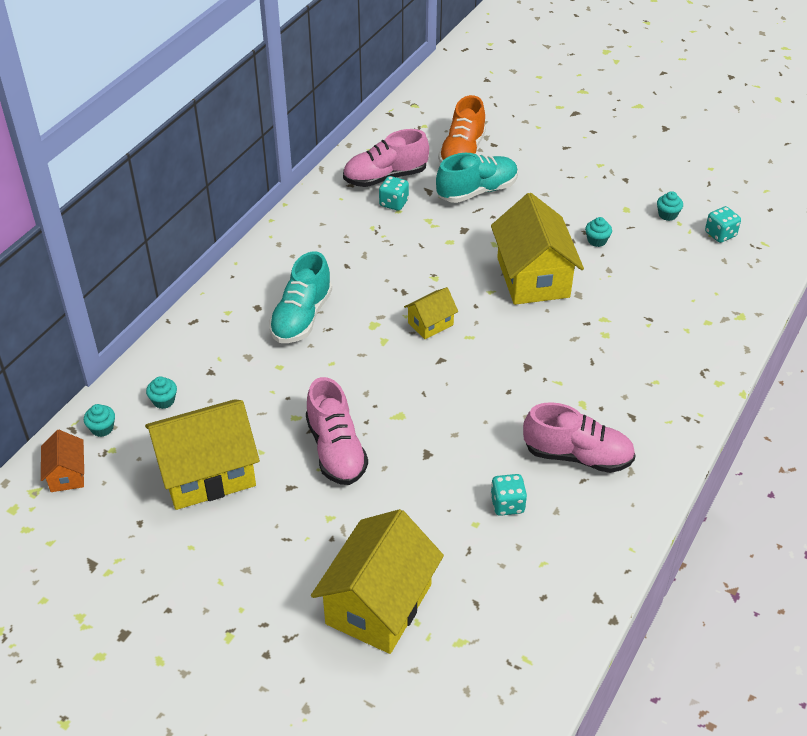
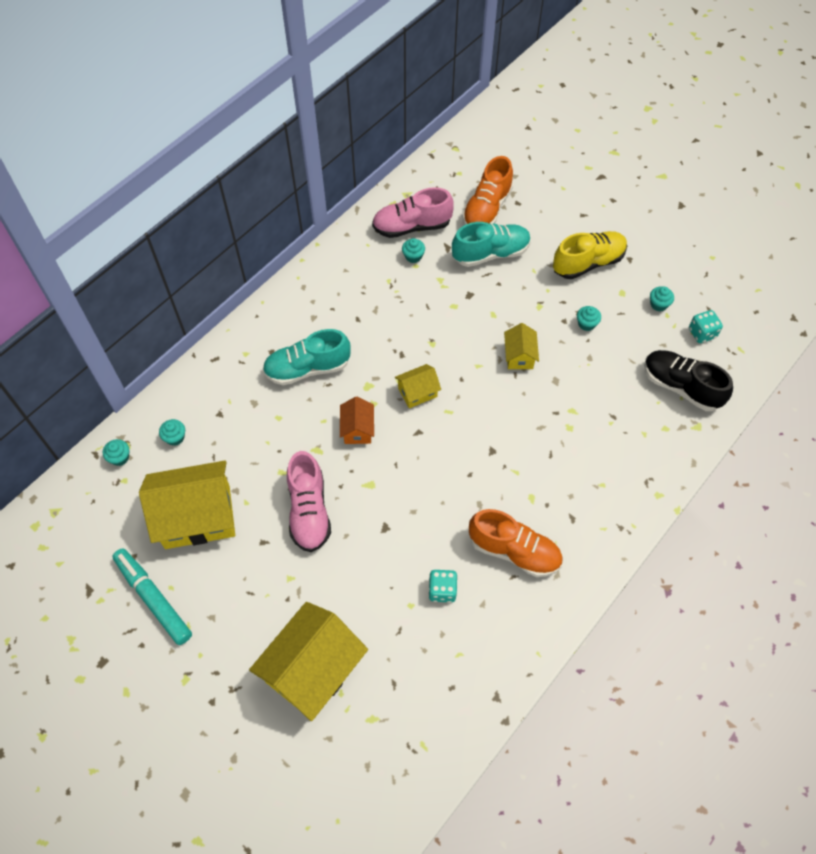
camera: 10 degrees right, 15 degrees up
orange house [41,430,84,492] -> orange house moved to [340,397,374,444]
turquoise shoe [269,251,332,343] -> turquoise shoe turned 45 degrees clockwise [262,329,351,385]
turquoise dice [379,176,409,211] -> turquoise cupcake [402,238,425,263]
yellow house [491,193,584,305] -> yellow house [504,323,539,369], size x0.49
pink shoe [523,402,635,473] -> orange shoe [469,509,563,577]
none -> turquoise marker [112,548,192,645]
none -> yellow shoe [553,231,627,279]
none -> black shoe [644,350,733,411]

